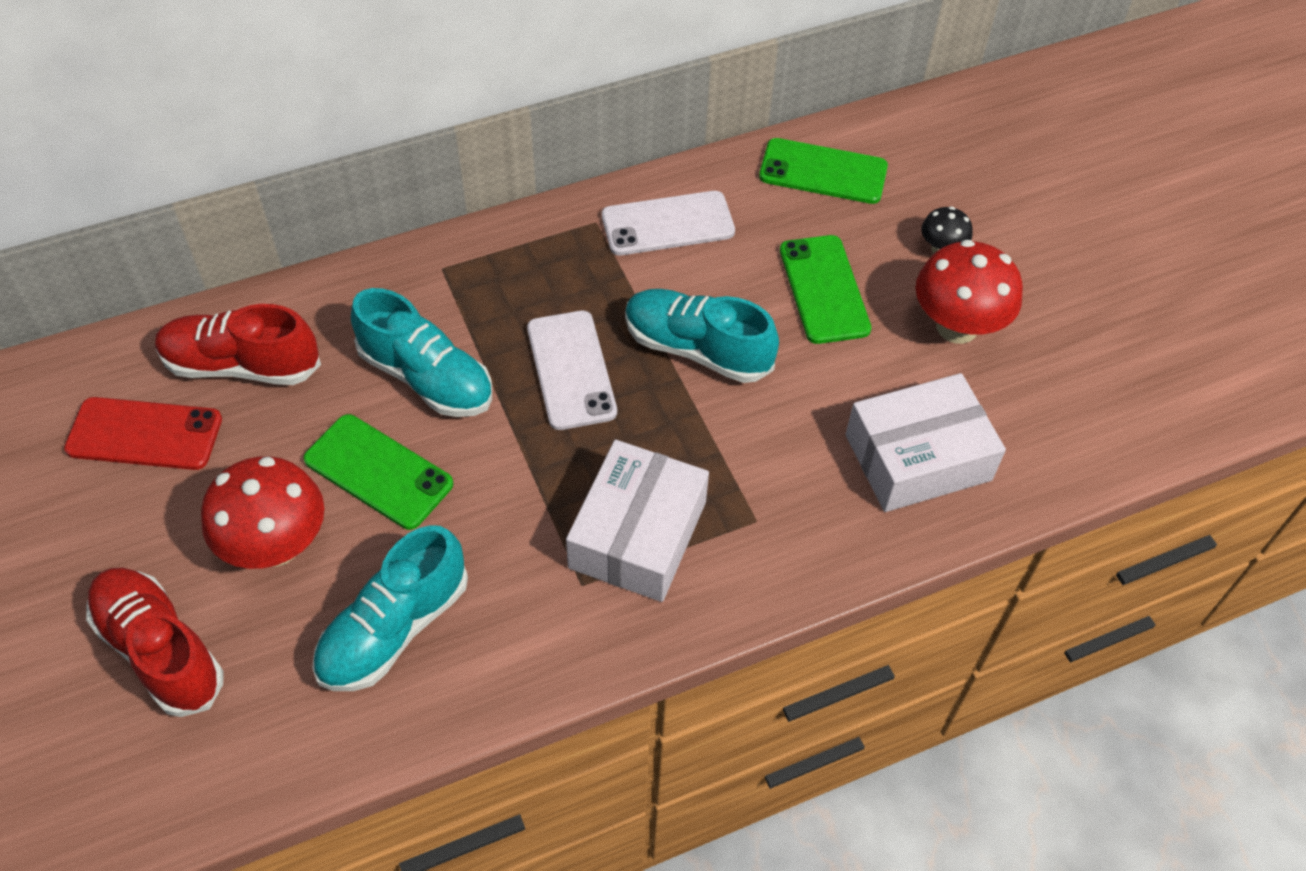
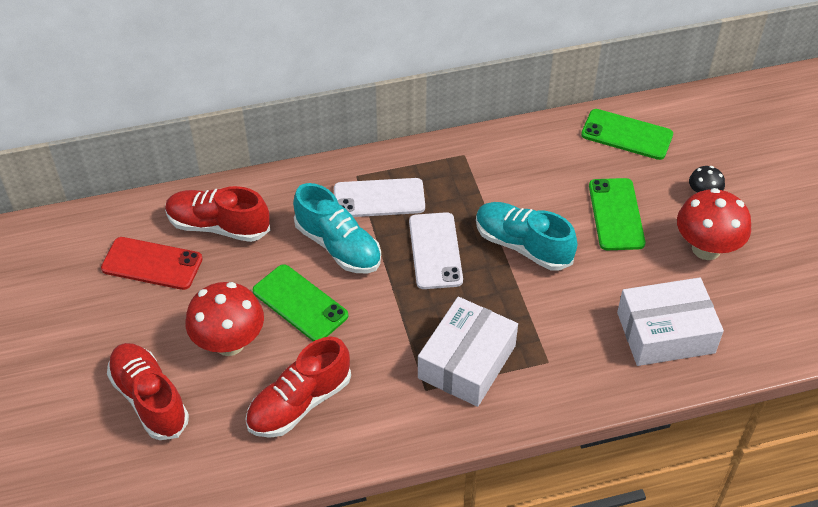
camera: 10 degrees right, 5 degrees down
turquoise shoe [312,525,468,691] -> red shoe [245,337,351,438]
white phone [602,191,735,256] -> white phone moved to [334,178,425,217]

